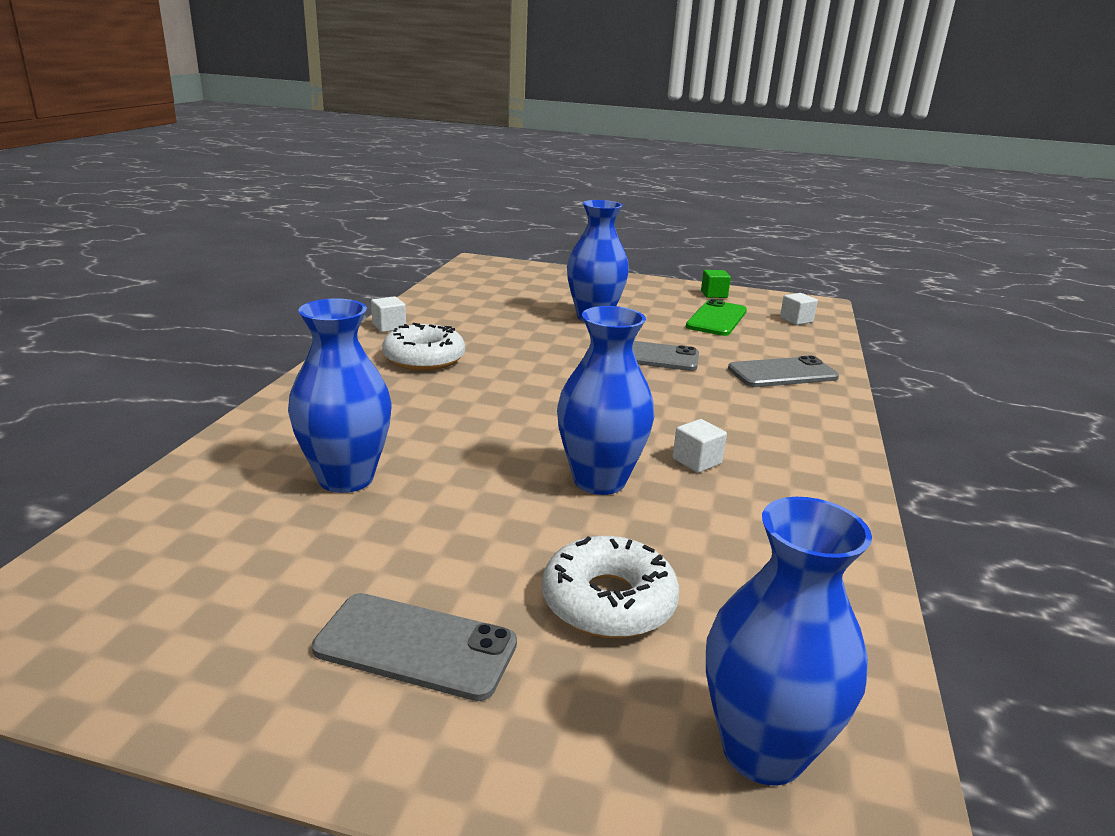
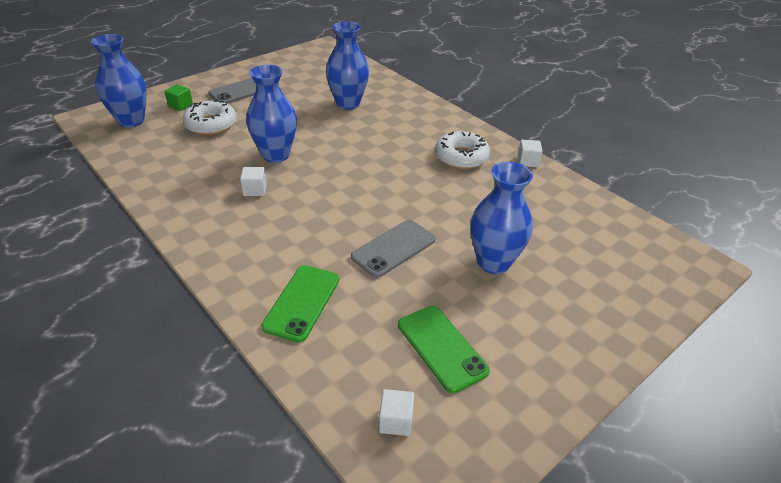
camera: 125 degrees right, 15 degrees up
green cube [701,270,731,298] -> green cube moved to [164,84,193,111]
grey phone [728,356,839,387] -> green phone [261,265,339,343]

